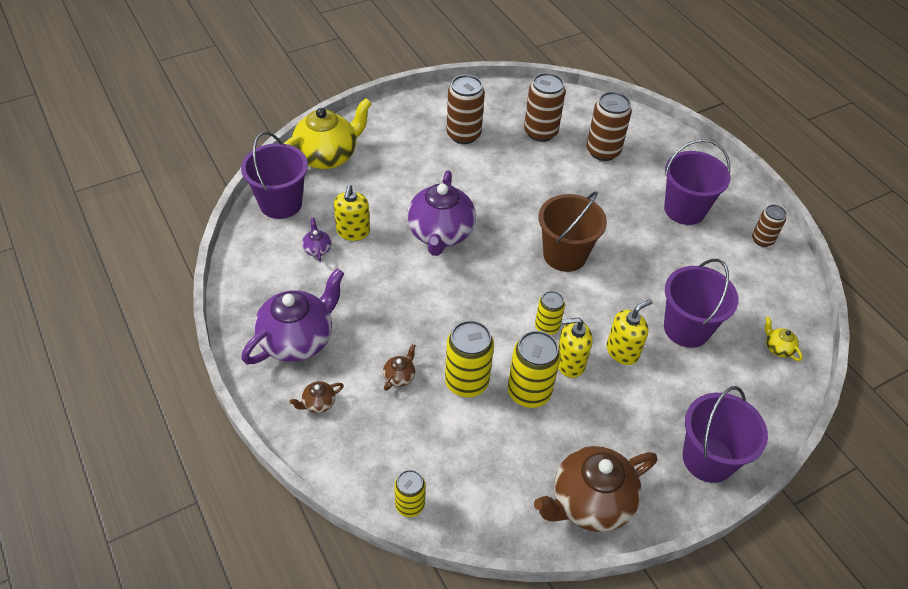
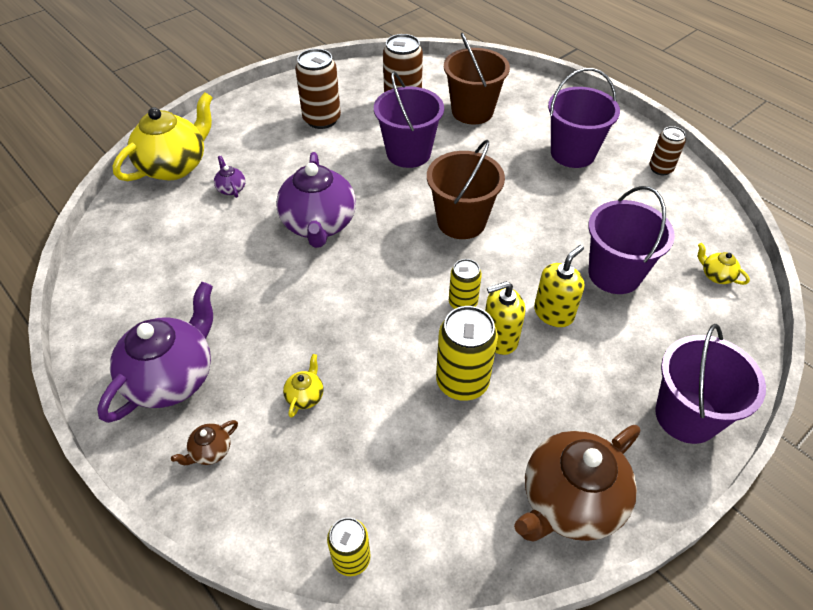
camera: 10 degrees left, 0 degrees up
purple bucket [241,132,308,219] -> purple bucket moved to [374,71,444,168]
purple teapot [302,217,331,261] -> purple teapot moved to [214,156,246,198]
yellow soap dispenser [334,185,370,241] -> none
brown teapot [383,344,416,391] -> yellow teapot [283,354,324,418]
yellow can [445,320,494,397] -> none
brown can [587,92,632,161] -> brown bucket [444,32,510,124]

